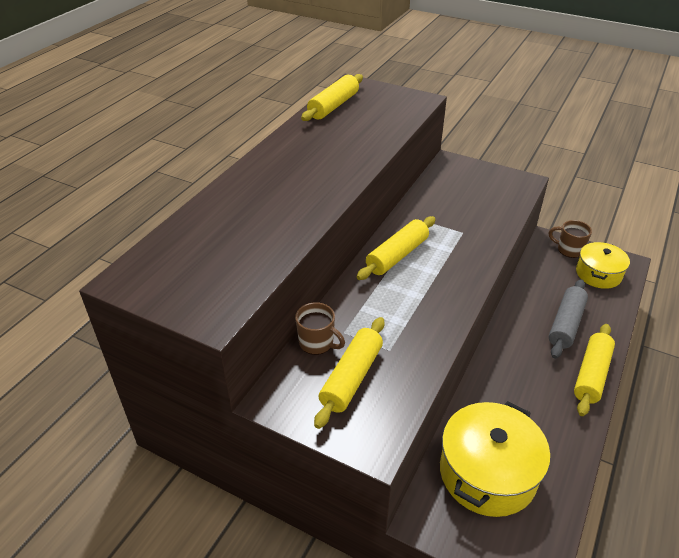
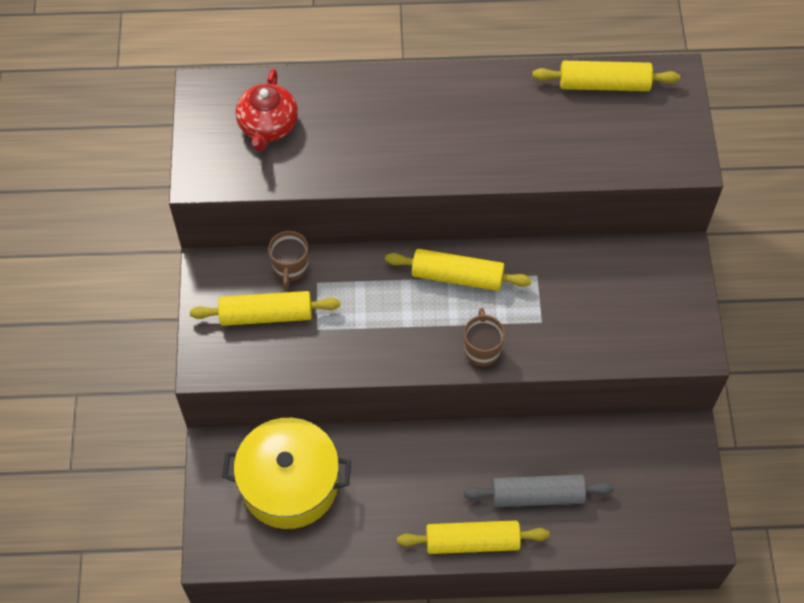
camera: 60 degrees right, 20 degrees up
brown mug [549,220,592,258] -> brown mug moved to [464,308,505,367]
yellow pot [576,242,630,289] -> none
none -> red teapot [236,69,298,151]

